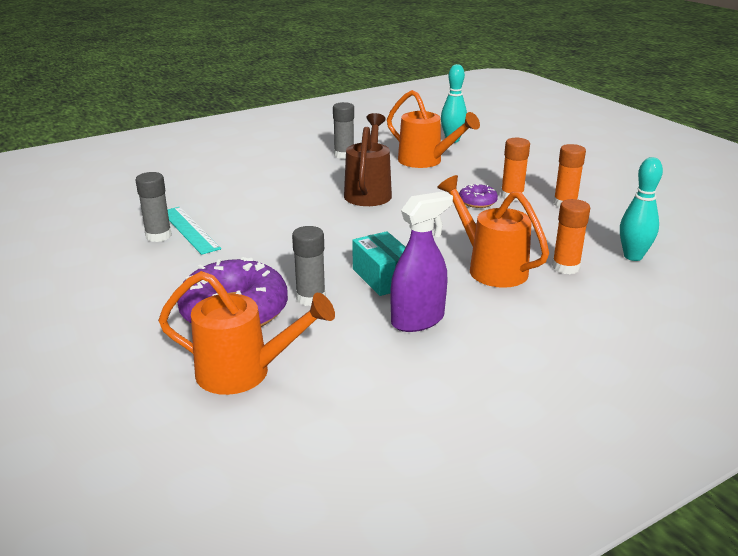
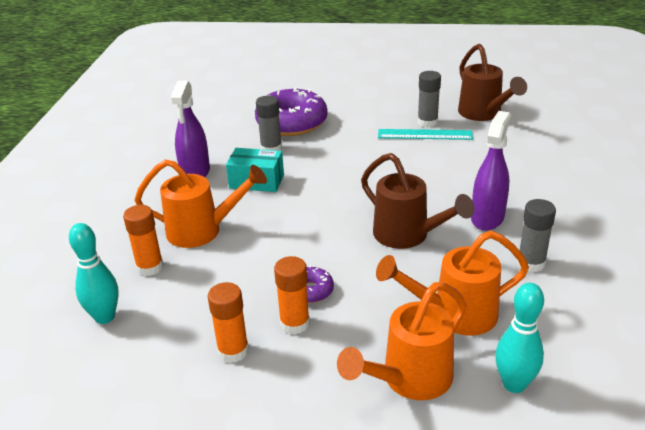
camera: 130 degrees right, 5 degrees up
orange watering can [158,271,335,395] -> orange watering can moved to [337,282,466,400]
none -> brown watering can [458,44,527,121]
none -> purple spray bottle [471,111,511,231]

